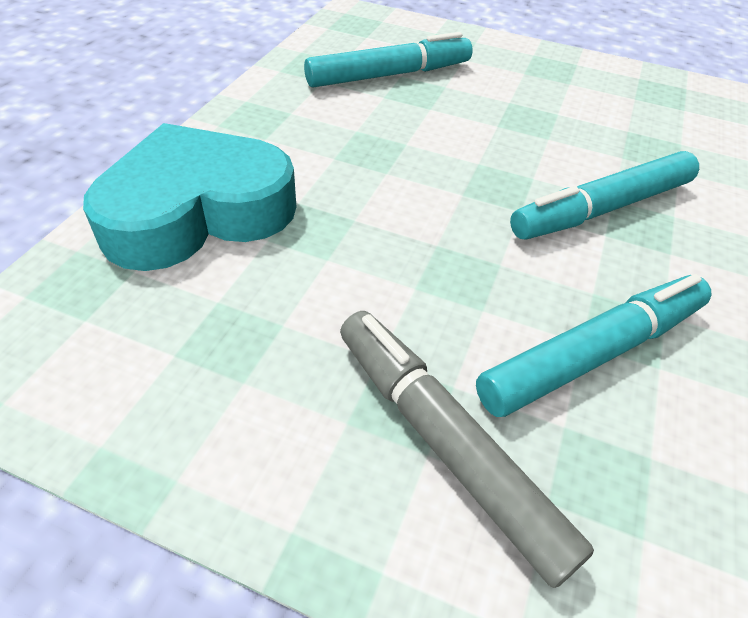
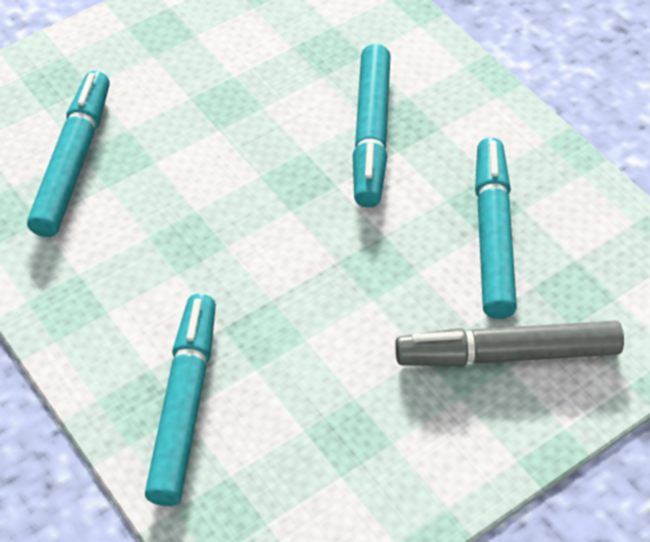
camera: 55 degrees left, 5 degrees up
turquoise heart [83,123,296,271] -> turquoise marker [145,294,216,506]

